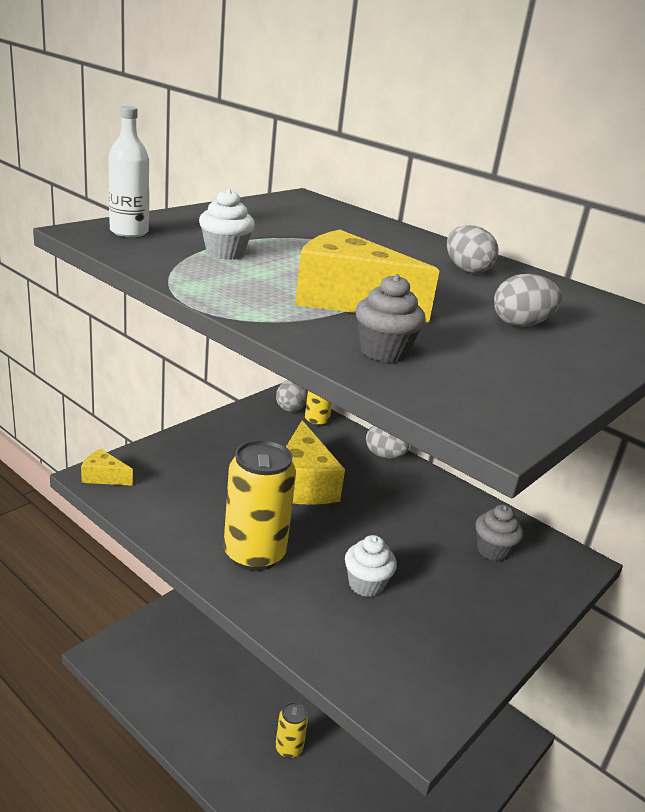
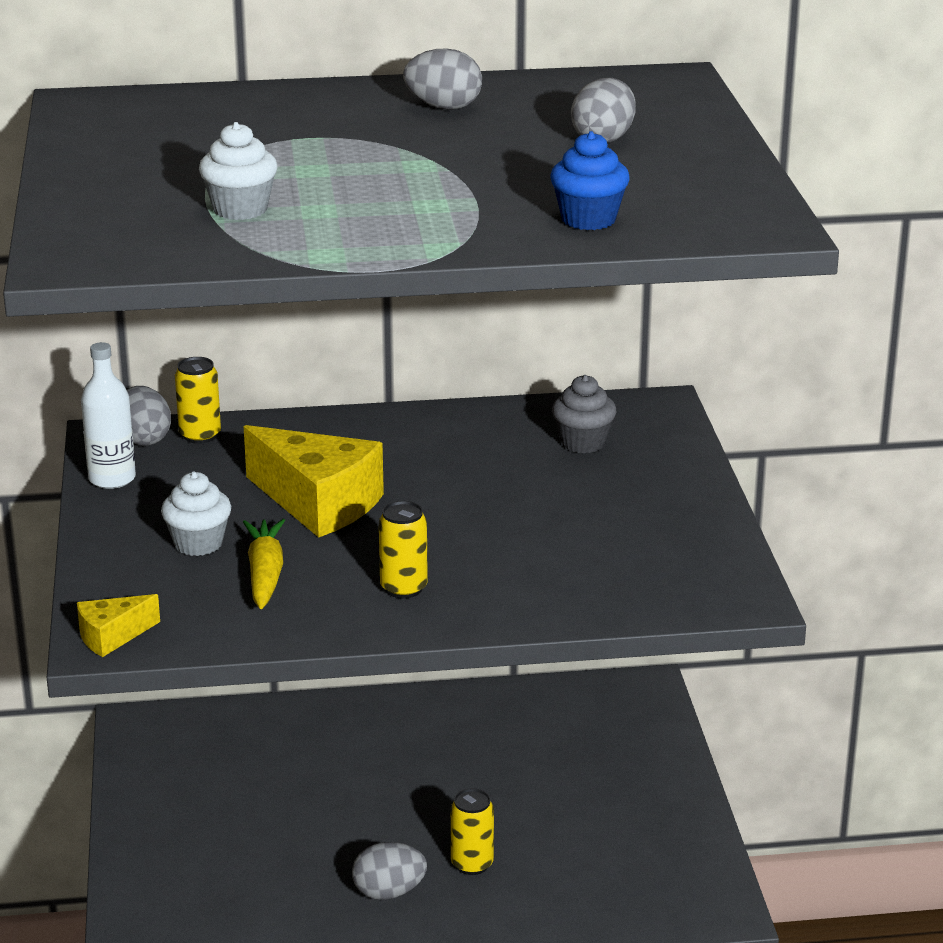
camera: 45 degrees left, 0 degrees up
white bottle [108,106,149,237] -> white bottle moved to [81,342,136,489]
yellow can [224,440,296,571] -> yellow can [379,501,428,598], size x0.53
yellow cheese [295,230,439,322] -> none
white cupcake [345,535,397,597] -> white cupcake moved to [161,472,231,556]
grey cupcake [355,274,426,362] -> blue cupcake [550,131,630,230]
grey egg [366,425,409,459] -> grey egg moved to [352,842,427,900]
none -> yellow carrot [243,519,285,609]

